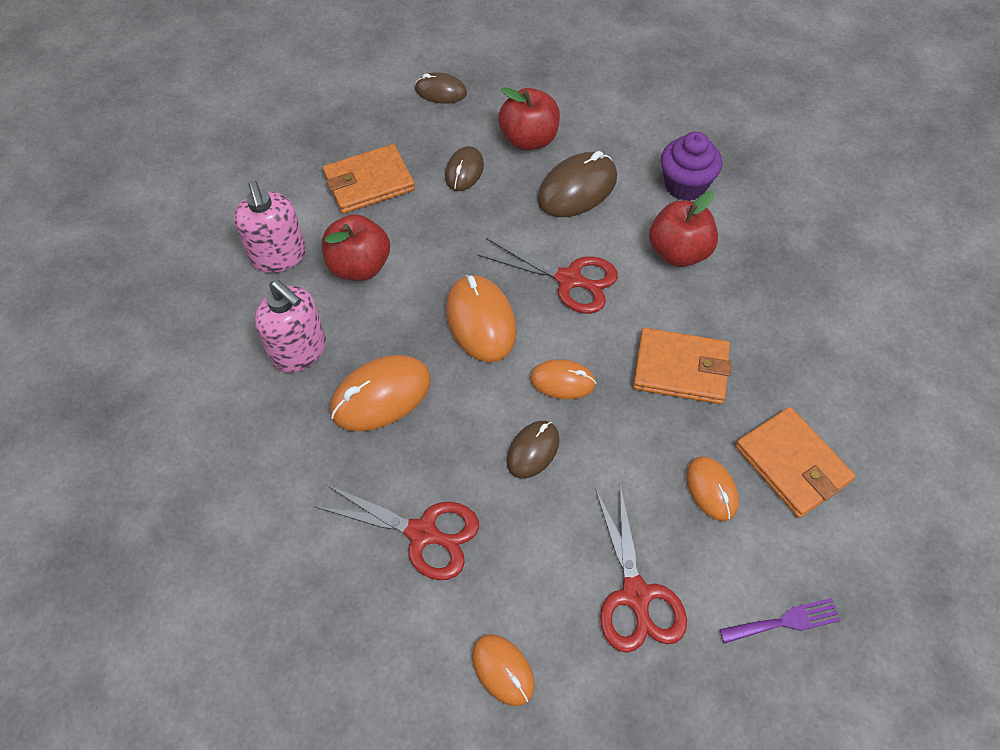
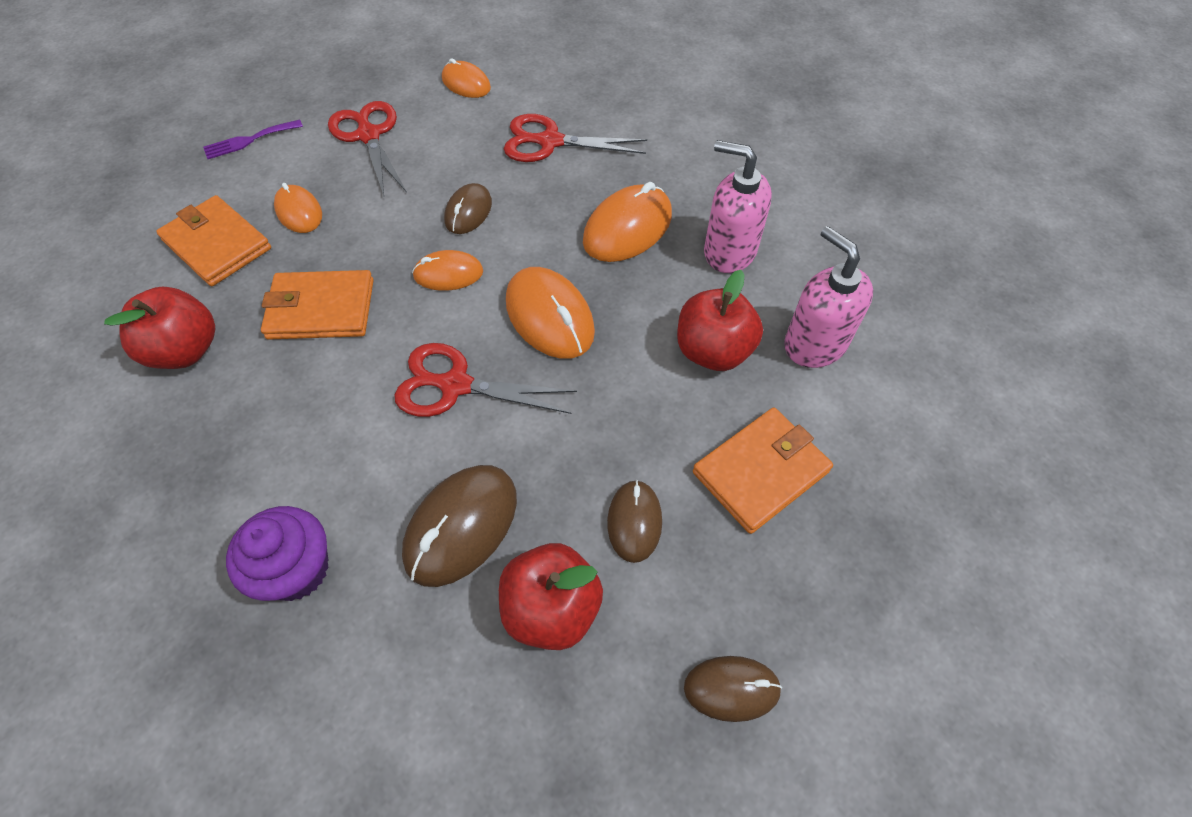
camera: 165 degrees right, 0 degrees up
red apple [649,191,718,267] -> red apple moved to [104,287,215,369]

